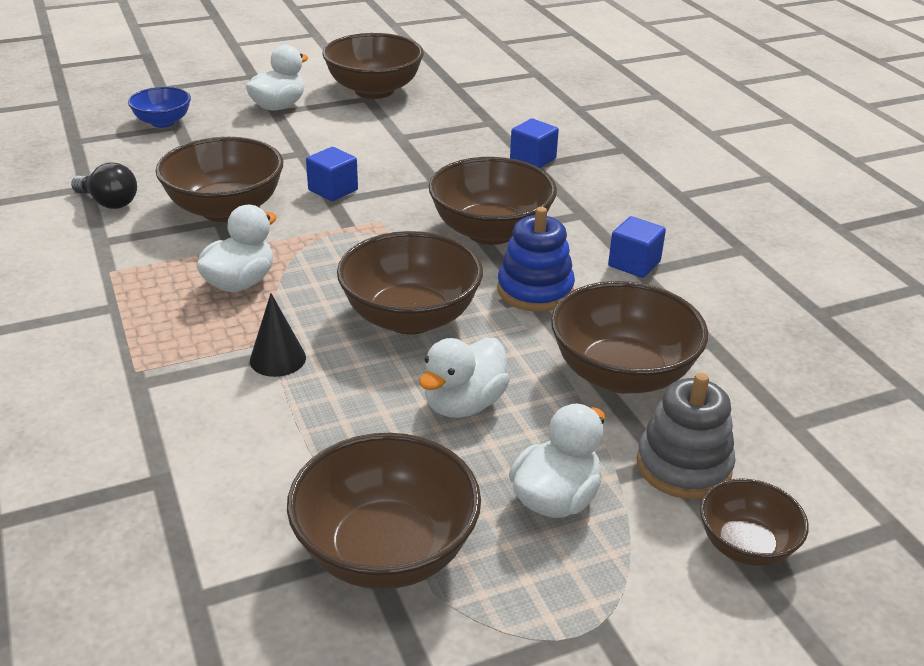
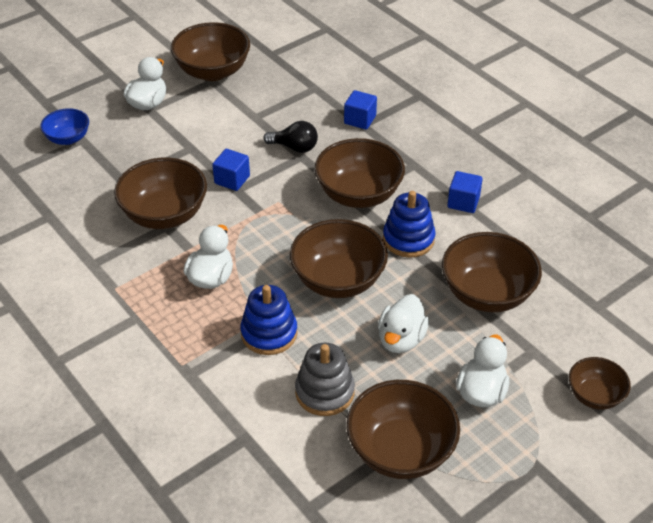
camera: 15 degrees left, 10 degrees up
black light bulb [71,162,137,209] -> black light bulb moved to [263,121,318,153]
black cone [250,293,306,377] -> blue stacking toy [240,285,298,355]
grey stacking toy [637,373,736,499] -> grey stacking toy moved to [295,343,355,416]

